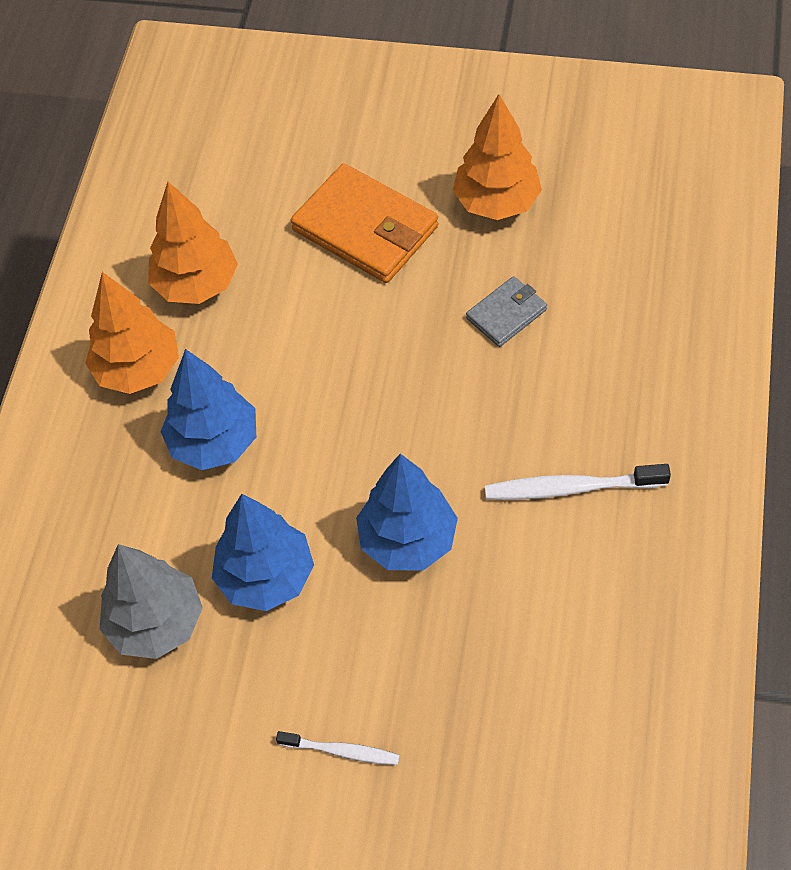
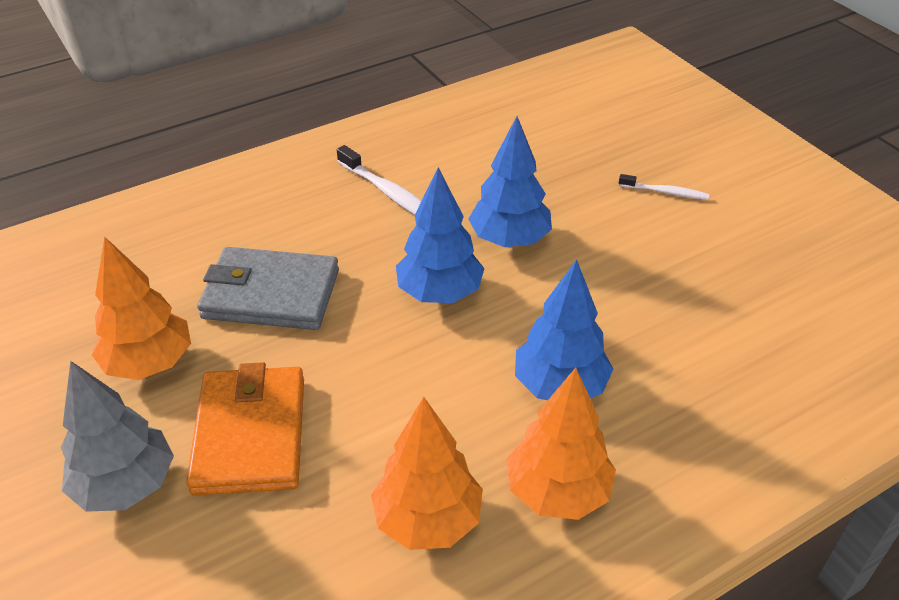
camera: 135 degrees left, 15 degrees down
grey tree [99,544,203,659] -> grey tree moved to [61,361,174,512]
blue tree [212,494,314,611] -> blue tree moved to [396,167,485,303]
white toothbrush [276,731,400,765] -> white toothbrush turned 135 degrees clockwise [619,174,709,200]
grey wallet [466,276,547,347] -> grey wallet [197,247,339,330], size x1.88

